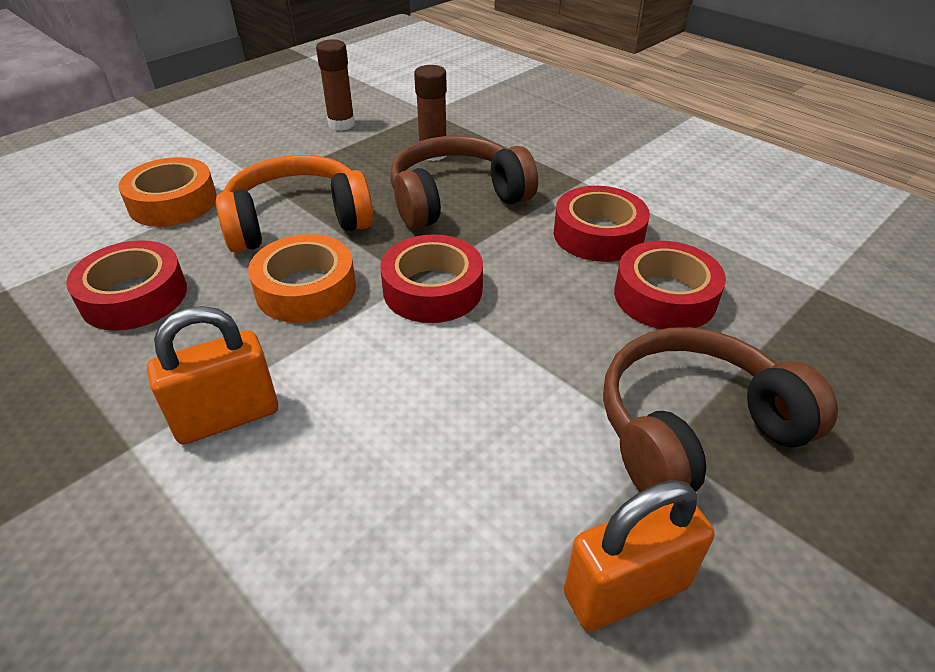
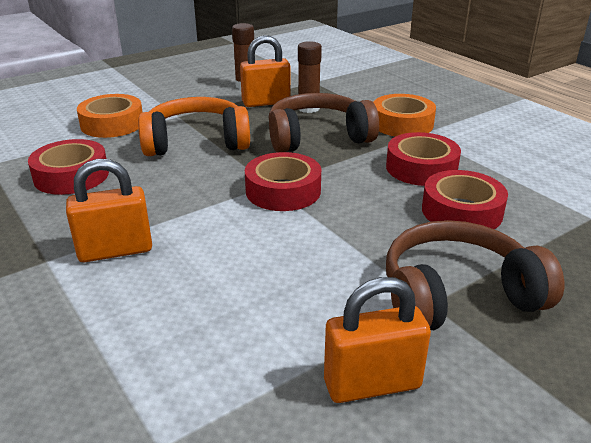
camera: 10 degrees right, 10 degrees down
orange tape [248,234,356,323] -> orange tape moved to [374,94,436,137]
none -> orange padlock [240,35,291,107]

